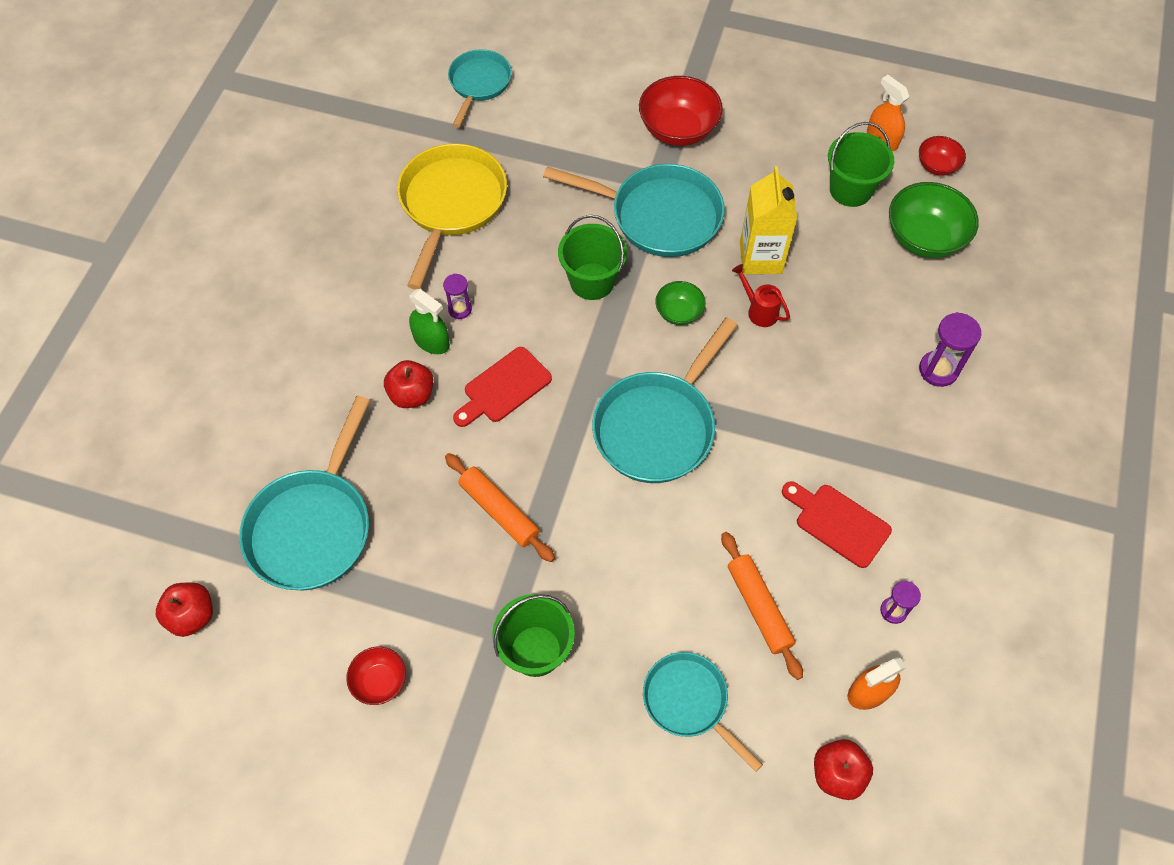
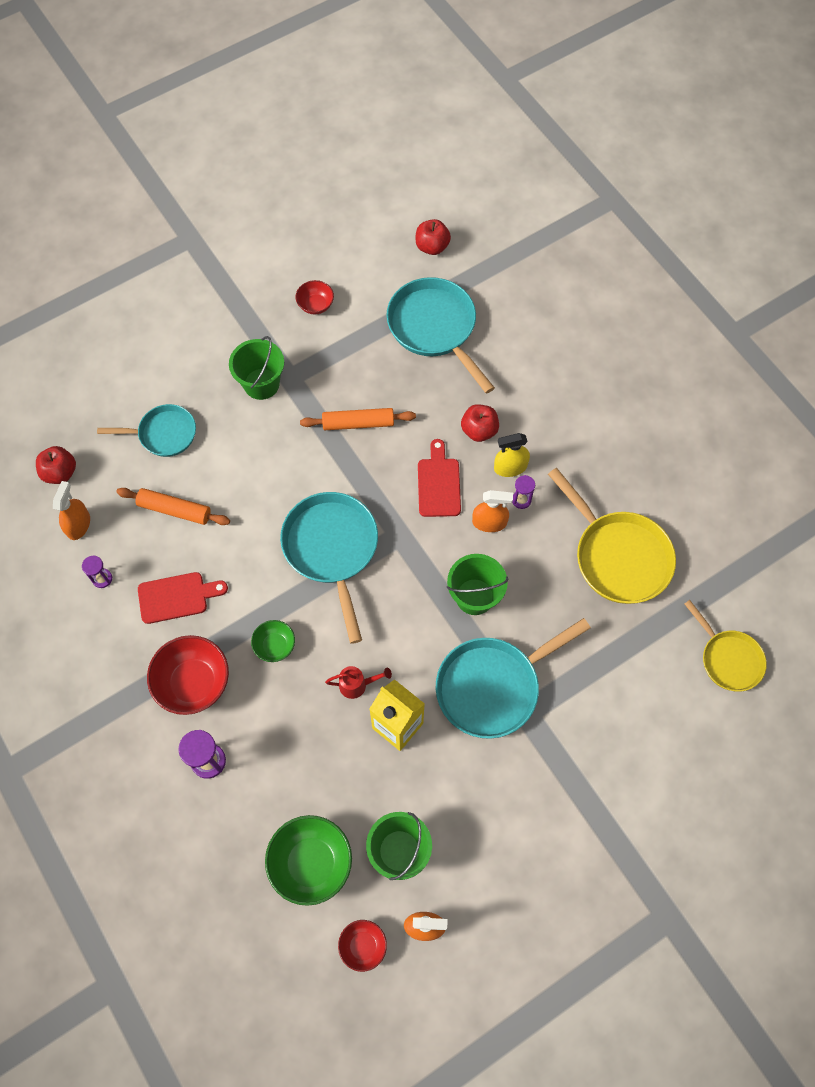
camera: 130 degrees right, 5 degrees up
green spray bottle [409,289,450,354] -> yellow spray bottle [494,433,530,477]
turquoise pan [448,49,512,127] -> yellow pan [685,600,767,692]
red bowl [639,76,723,146] -> red bowl moved to [147,635,229,715]
green bowl [655,281,706,325] -> green bowl moved to [251,620,295,662]
none -> orange spray bottle [472,490,513,532]

